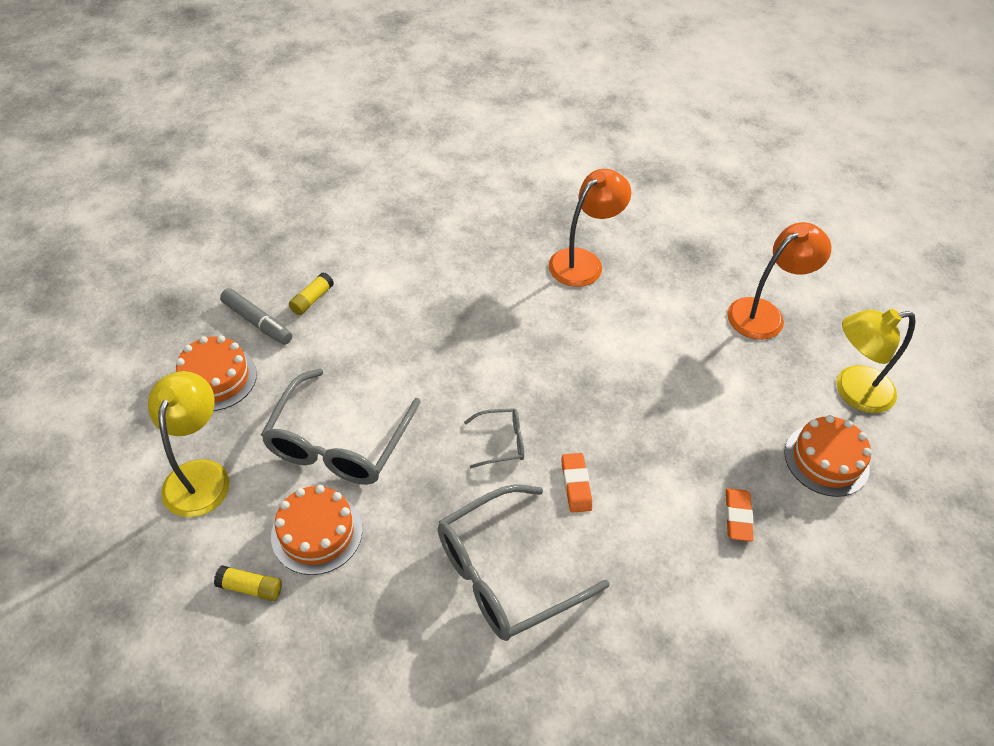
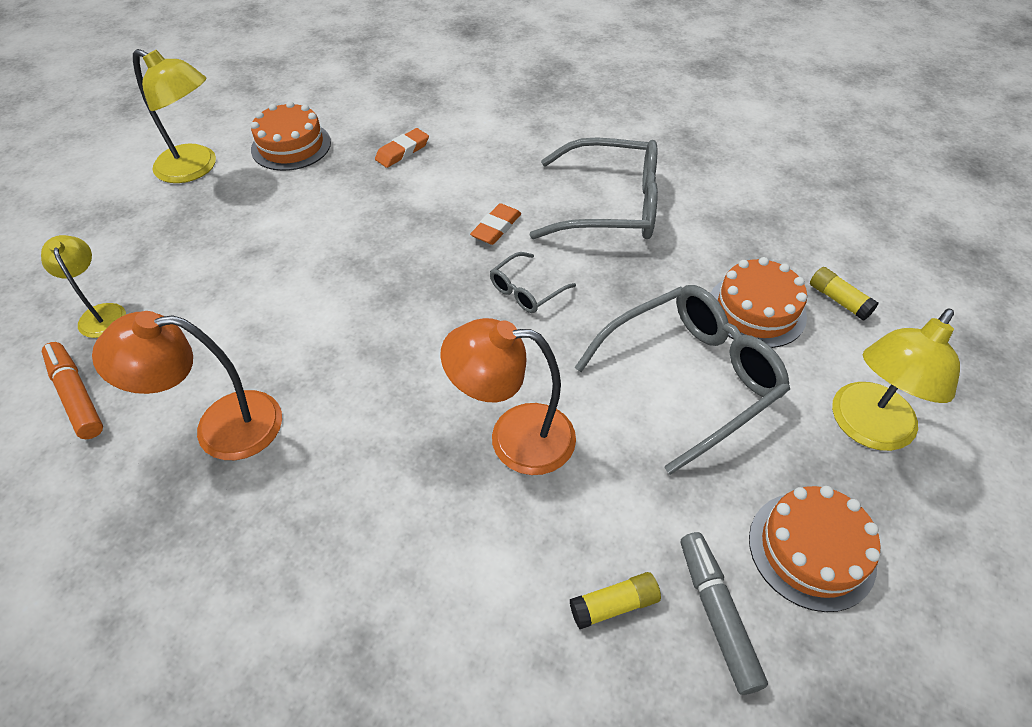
camera: 140 degrees left, 0 degrees up
grey glasses [464,408,524,468] -> grey glasses turned 75 degrees counterclockwise [490,252,576,313]
orange lamp [727,222,831,340] -> orange lamp moved to [440,318,576,475]
none -> yellow lamp [41,235,126,338]
none -> orange marker [42,342,103,439]

